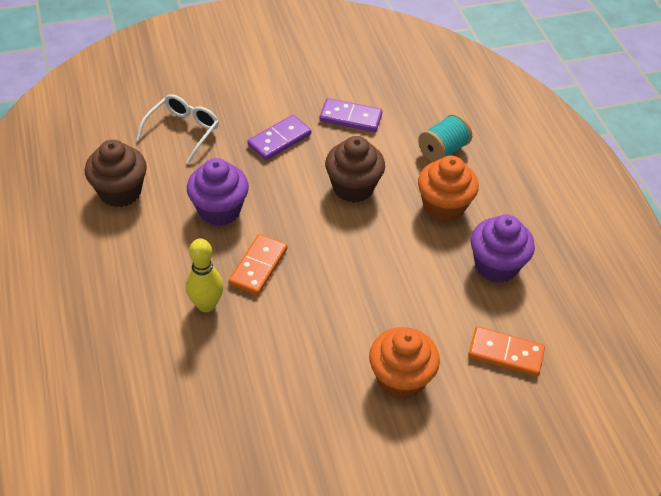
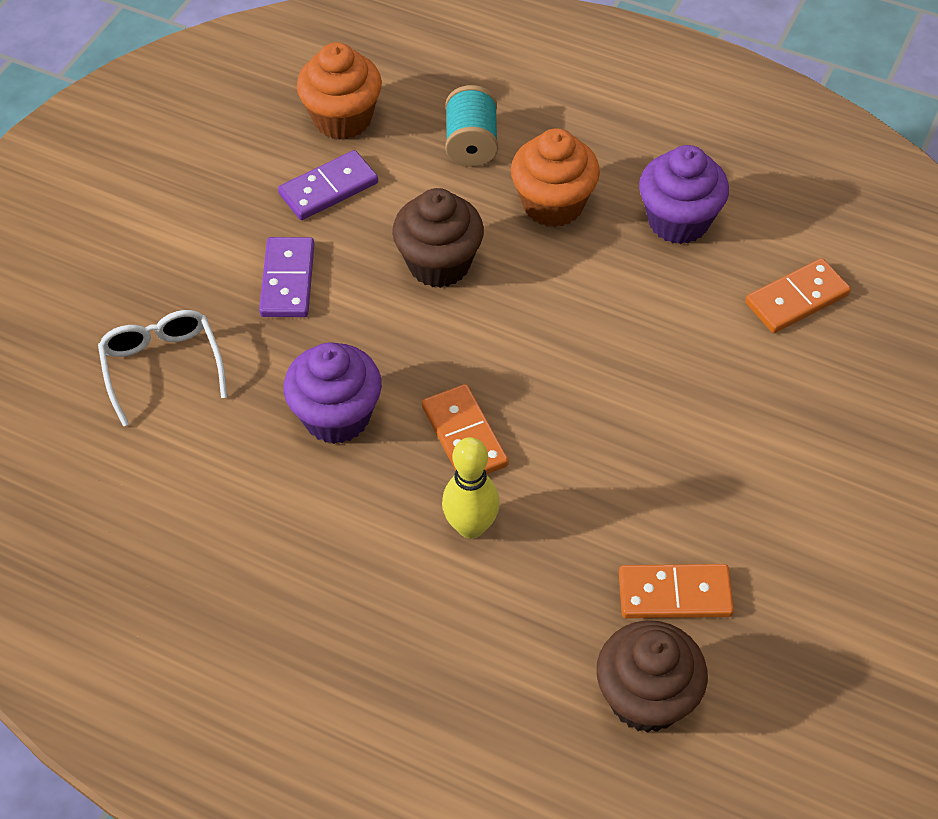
camera: 45 degrees left, 5 degrees up
brown cupcake [85,140,147,207] -> brown cupcake moved to [596,620,708,733]
orange cupcake [369,327,440,400] -> orange cupcake moved to [297,42,382,140]
none -> orange domino [619,564,734,618]

